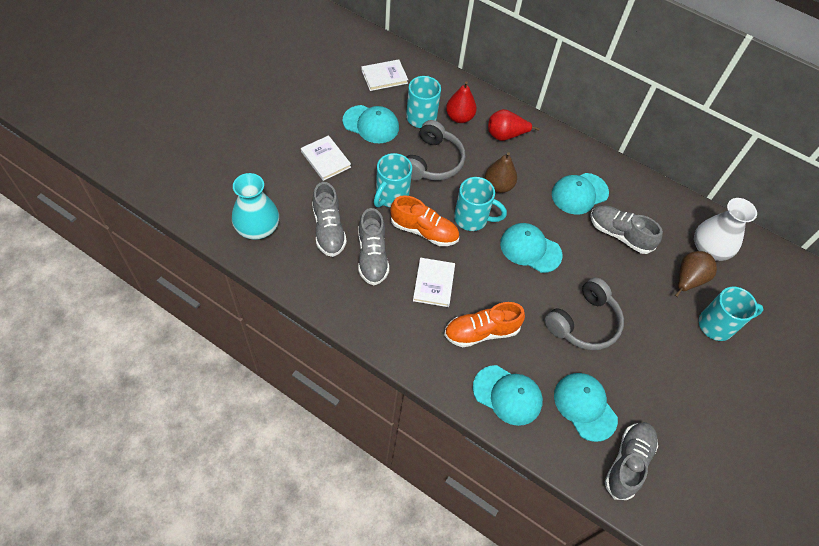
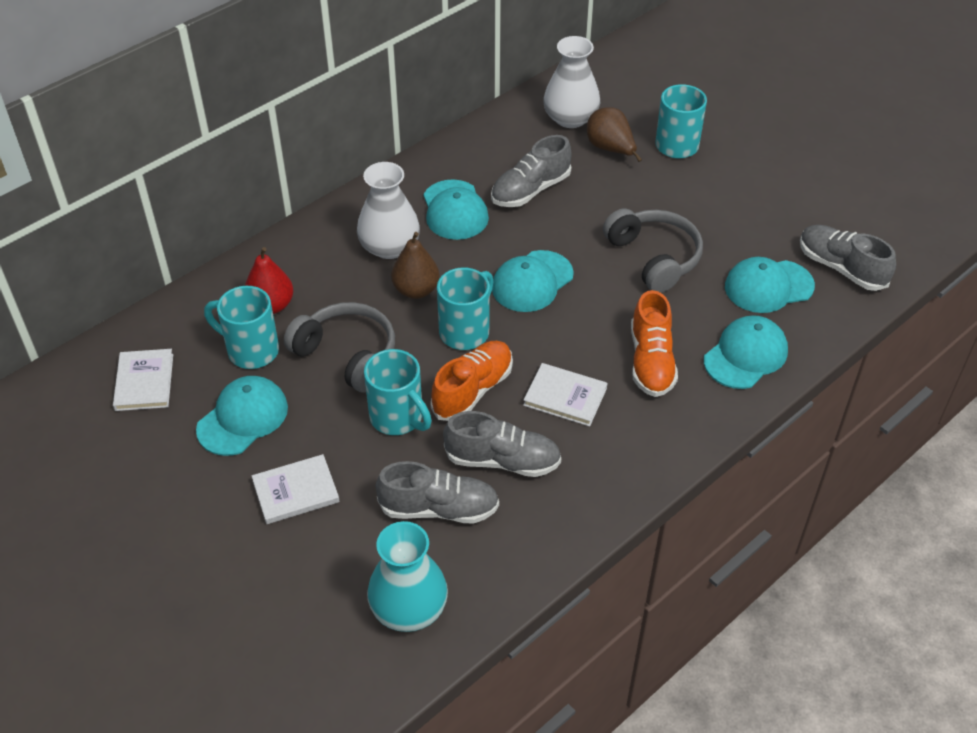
camera: 70 degrees left, 10 degrees down
red pear [488,109,540,141] -> none
none -> white vase [357,162,420,259]

